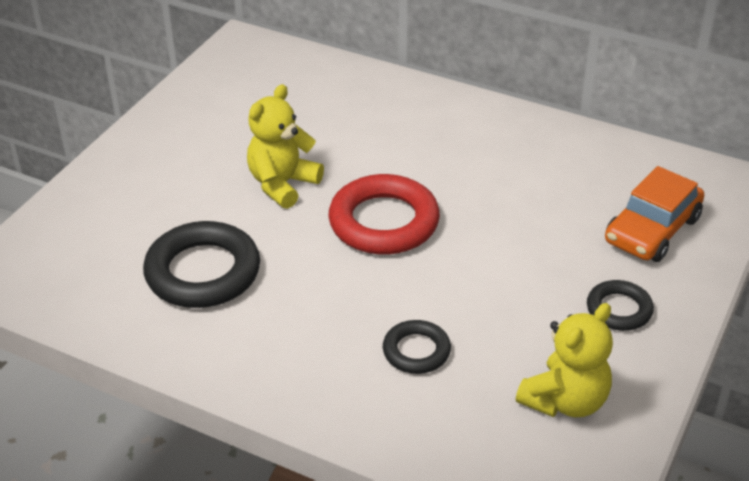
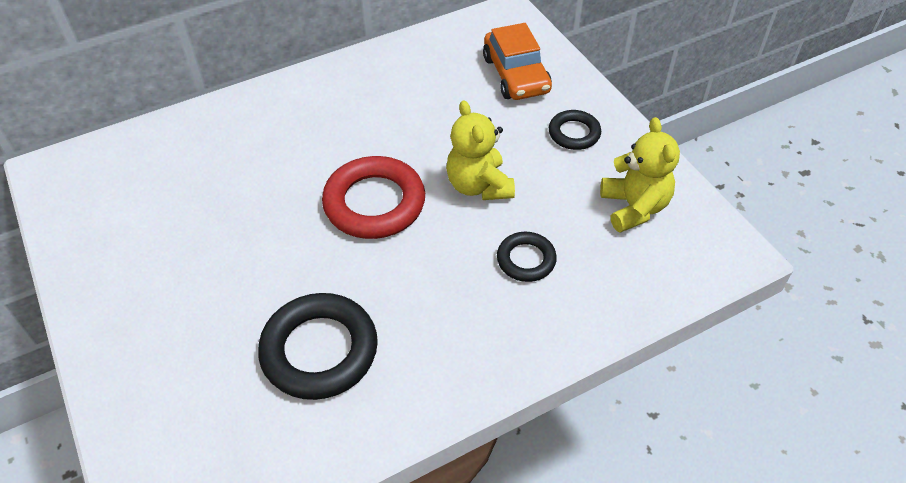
camera: 55 degrees left, 10 degrees up
yellow teddy bear [247,84,324,209] -> yellow teddy bear moved to [446,100,515,200]

